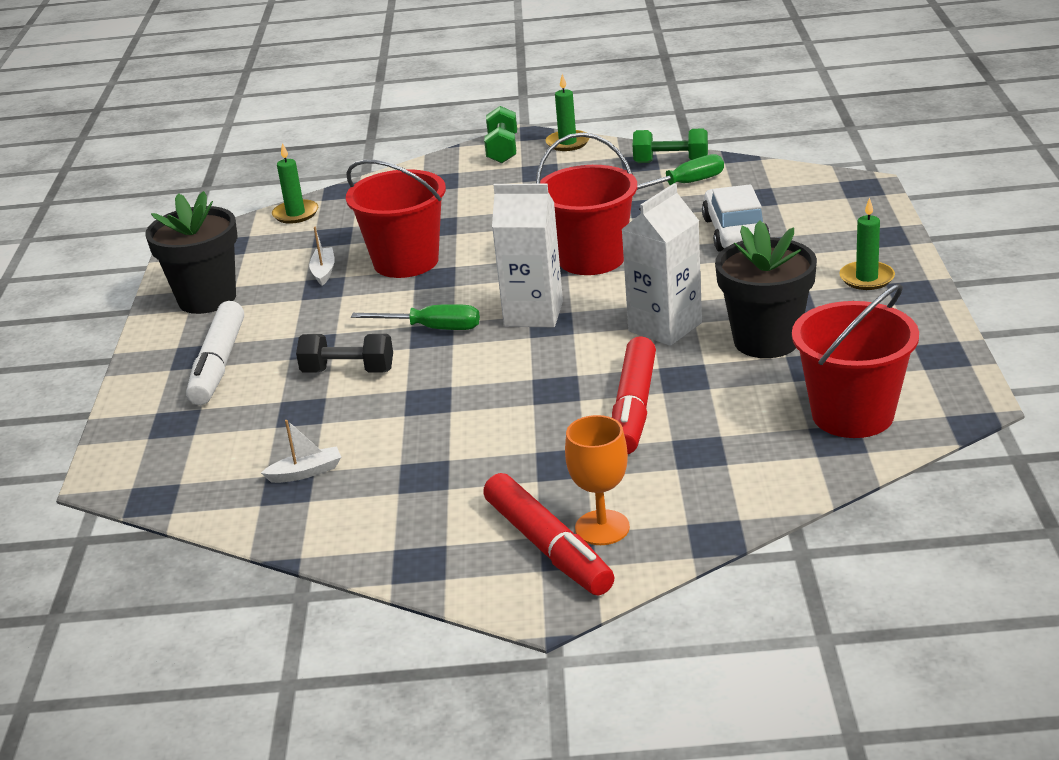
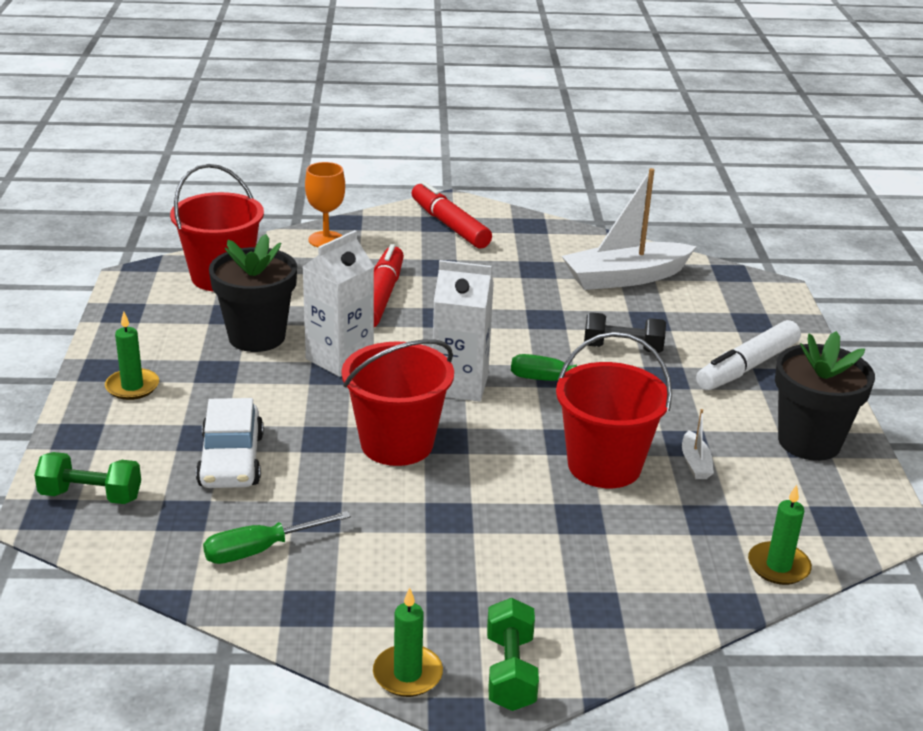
camera: 175 degrees right, 0 degrees up
white marker [186,301,244,405] -> white marker turned 135 degrees counterclockwise [696,320,801,391]
white boat [261,420,341,483] -> white boat [562,168,697,290], size x2.41
orange goblet [565,415,630,545] -> orange goblet moved to [305,162,345,247]
green dumbbell [633,129,708,163] -> green dumbbell moved to [34,452,141,504]

